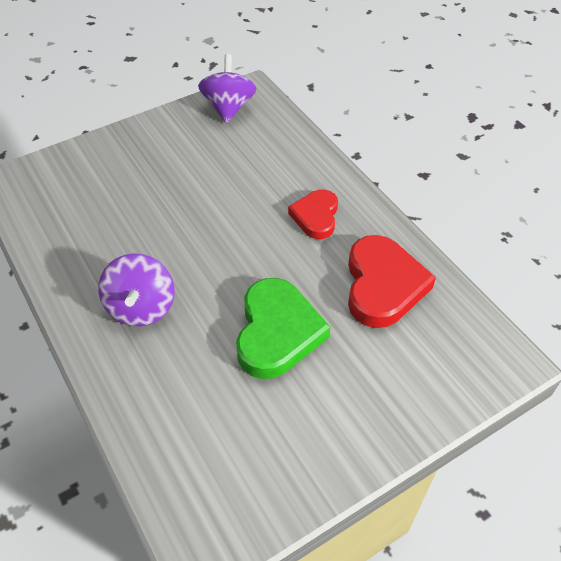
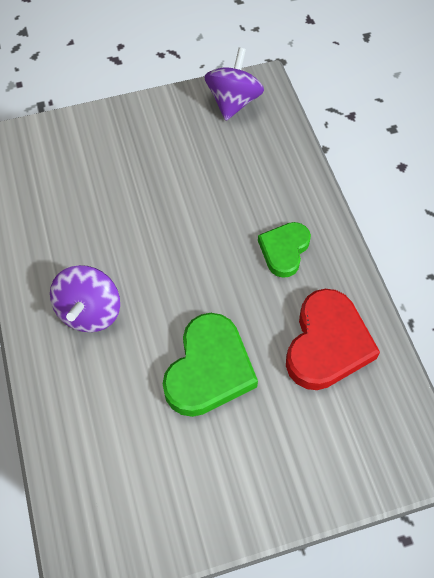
camera: 15 degrees right, 10 degrees up
red heart [288,189,338,239] -> green heart [258,222,311,278]

